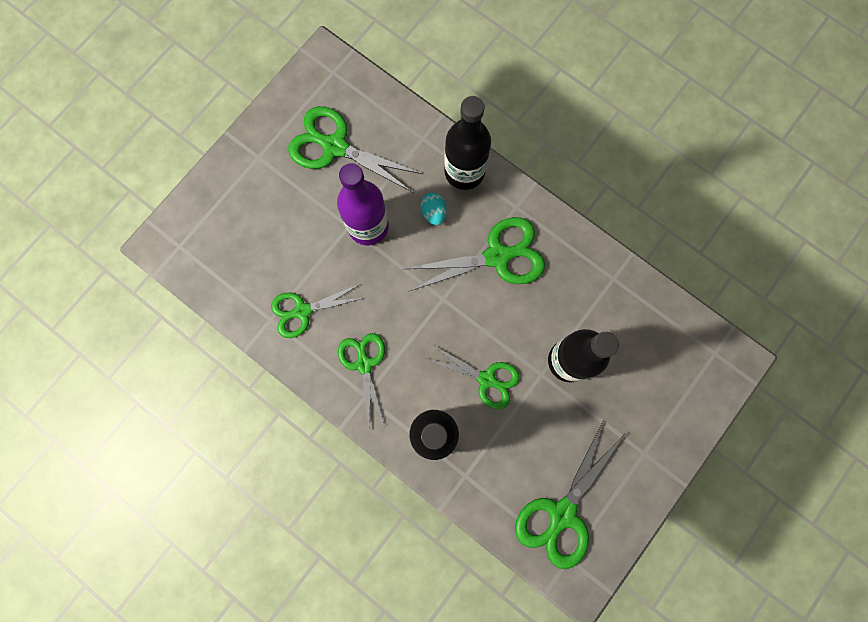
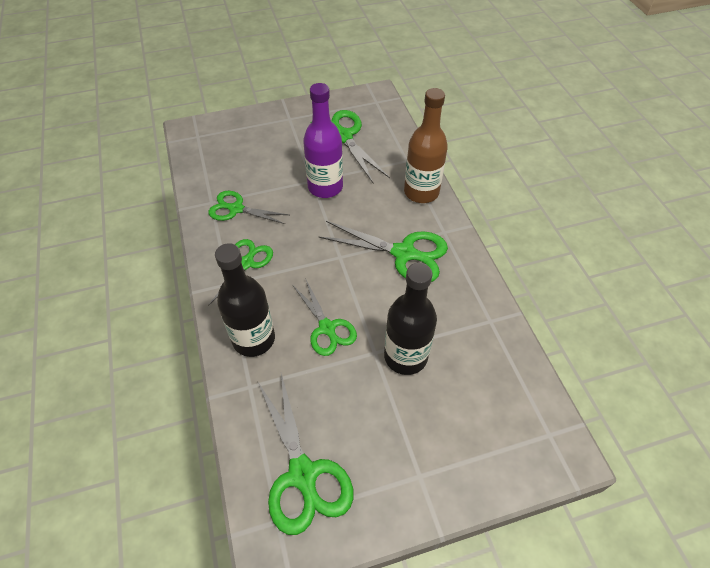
camera: 35 degrees right, 25 degrees down
turquoise egg [420,193,447,225] -> none
black bottle [444,96,491,190] -> brown bottle [404,88,448,203]
green scissors [515,420,626,569] -> green scissors turned 90 degrees counterclockwise [257,374,353,535]

